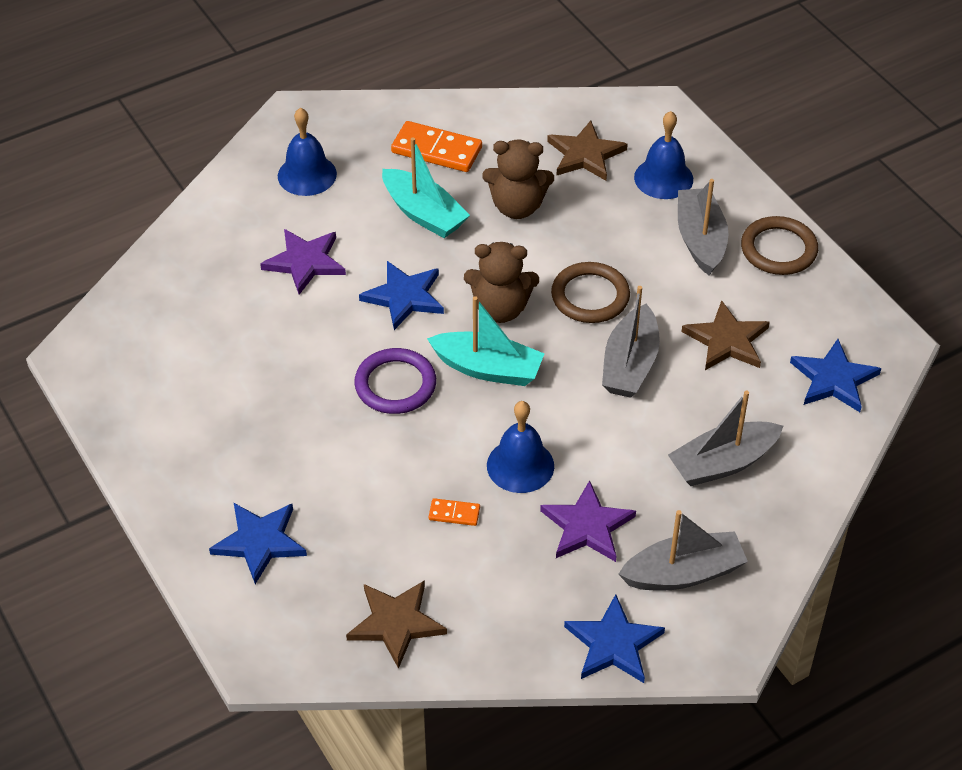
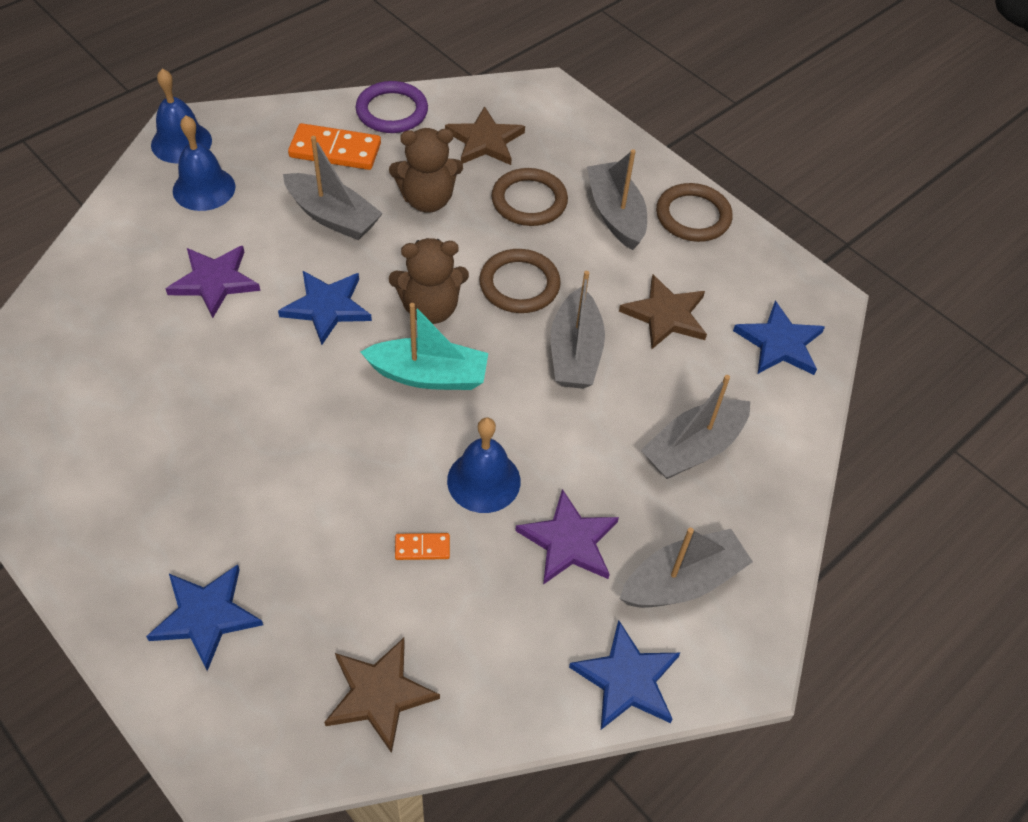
camera: 15 degrees left, 5 degrees up
purple ring [354,348,436,414] -> purple ring moved to [356,81,428,133]
turquoise boat [382,137,470,238] -> grey boat [283,136,383,240]
blue bell [634,111,693,199] -> blue bell moved to [151,69,212,163]
none -> brown ring [492,168,568,226]

